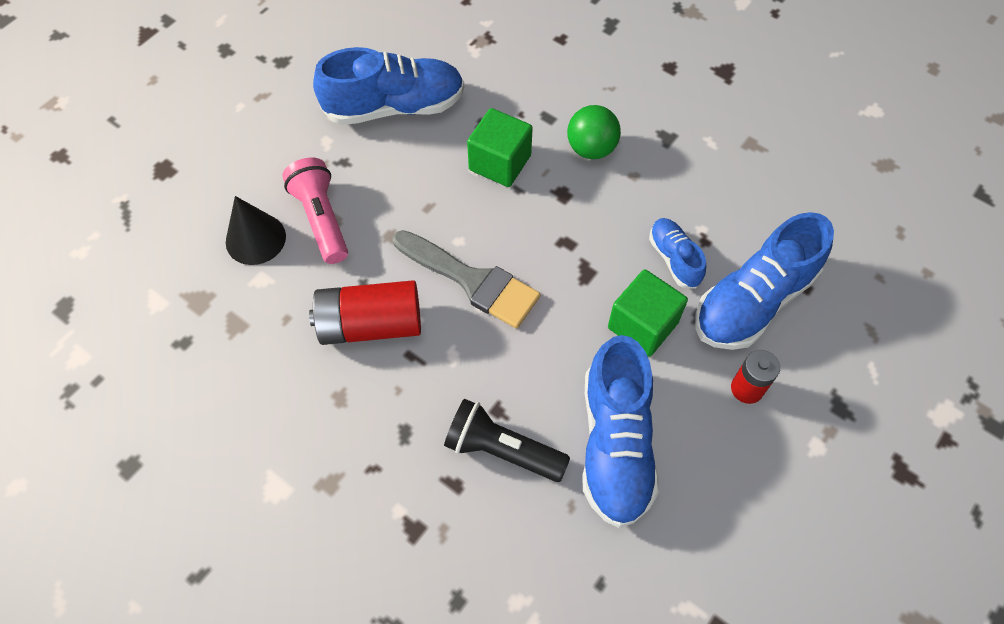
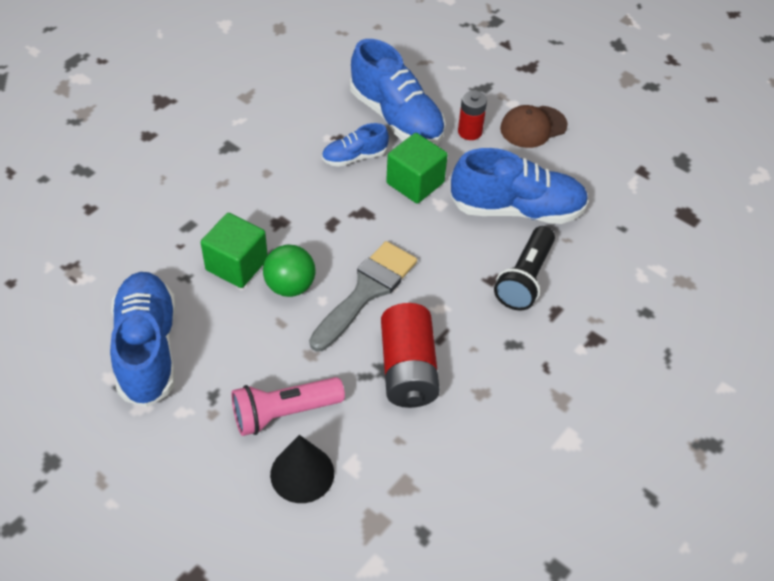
camera: 90 degrees left, 10 degrees down
green ball [567,105,621,159] -> green ball moved to [263,244,315,297]
none -> brown cap [500,105,568,148]

